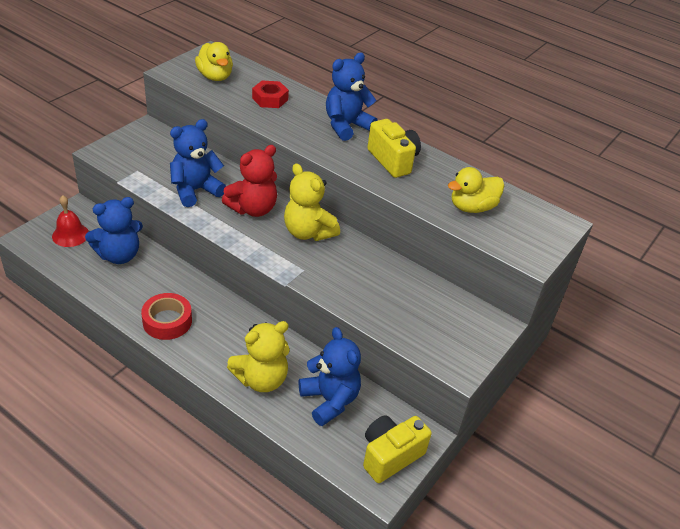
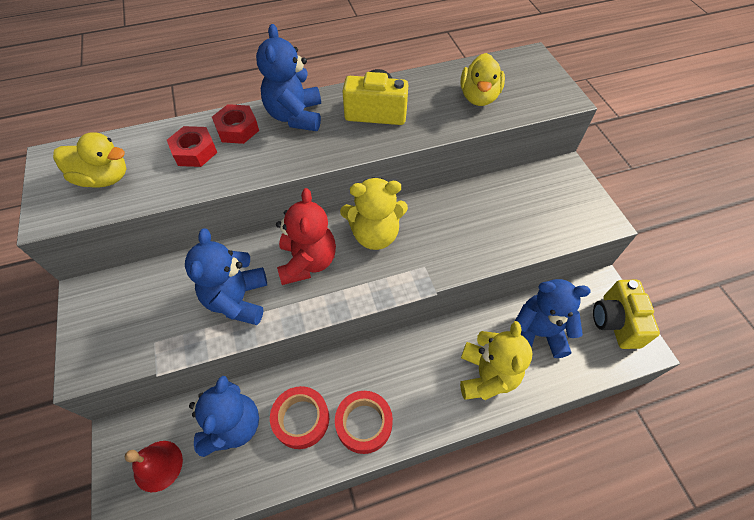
camera: 50 degrees left, 15 degrees up
none -> red nut [212,104,259,144]
none -> red tape [270,386,329,449]

